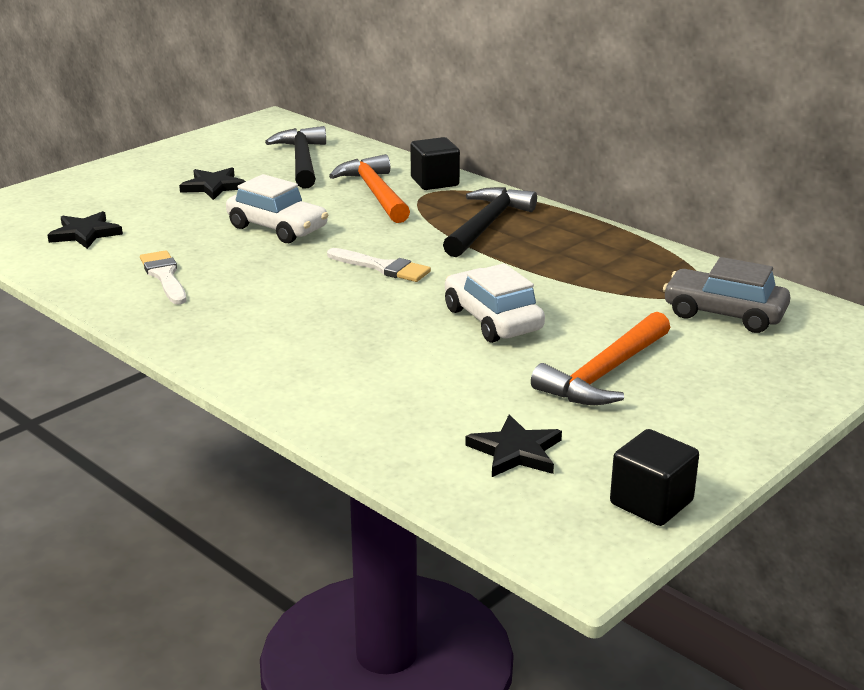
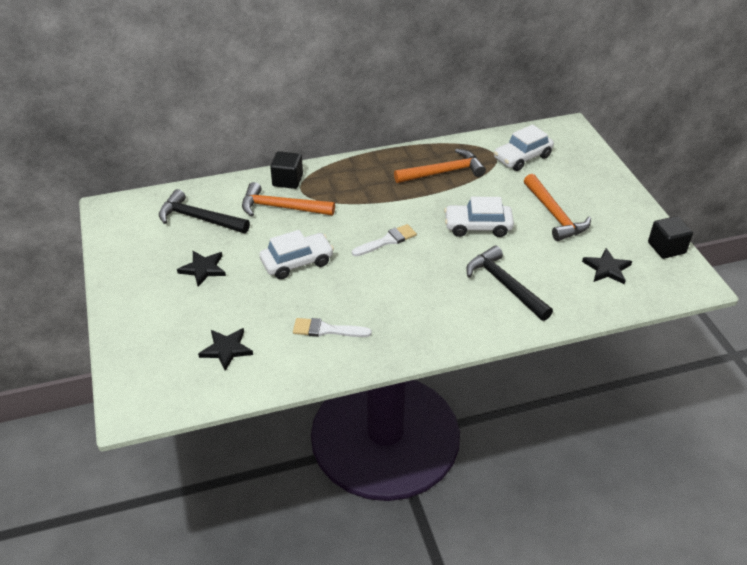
camera: 60 degrees left, 15 degrees up
black hammer [443,187,537,257] -> black hammer moved to [466,246,553,321]
grey car [663,257,790,333] -> white car [494,124,554,171]
none -> orange hammer [394,149,486,183]

